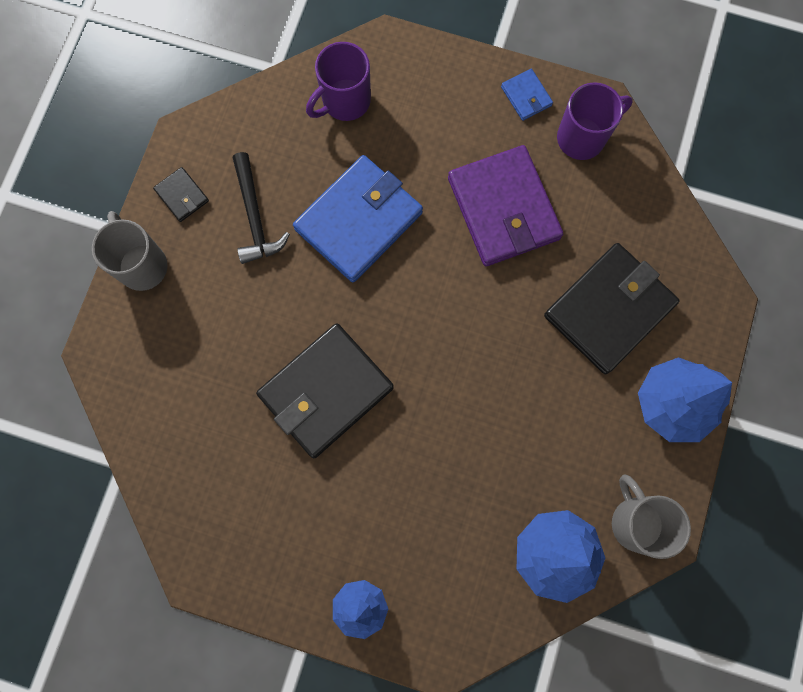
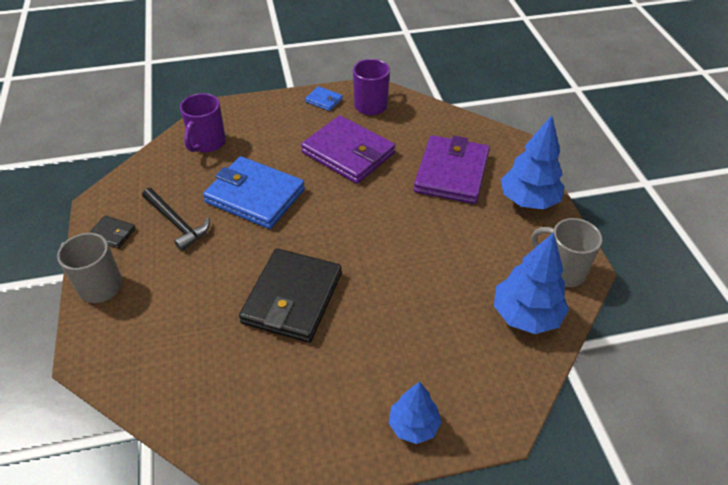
camera: 30 degrees left, 30 degrees down
blue wallet [293,155,423,282] -> blue wallet turned 75 degrees counterclockwise [203,156,305,229]
black wallet [544,243,679,374] -> purple wallet [414,135,490,204]

